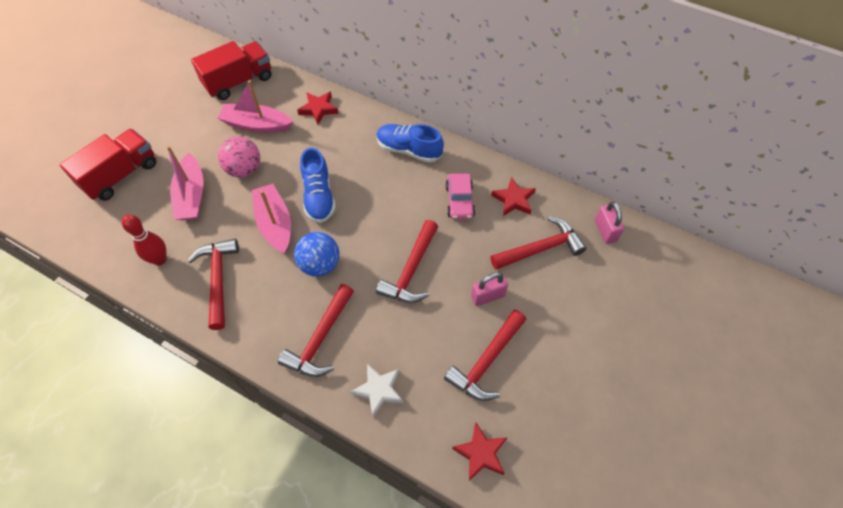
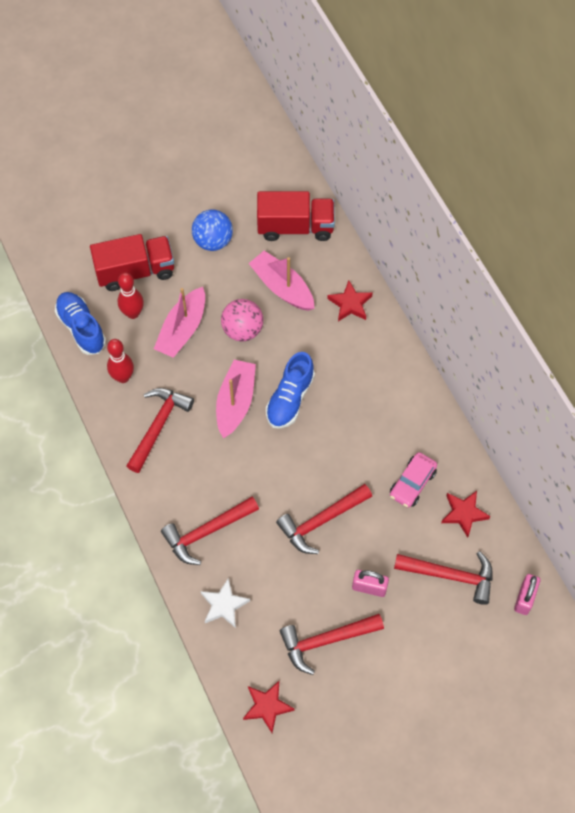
camera: 35 degrees right, 5 degrees up
blue ball [294,232,340,277] -> blue ball moved to [192,210,233,251]
blue shoe [376,124,444,163] -> blue shoe moved to [55,292,106,355]
none -> red bowling pin [118,273,144,319]

